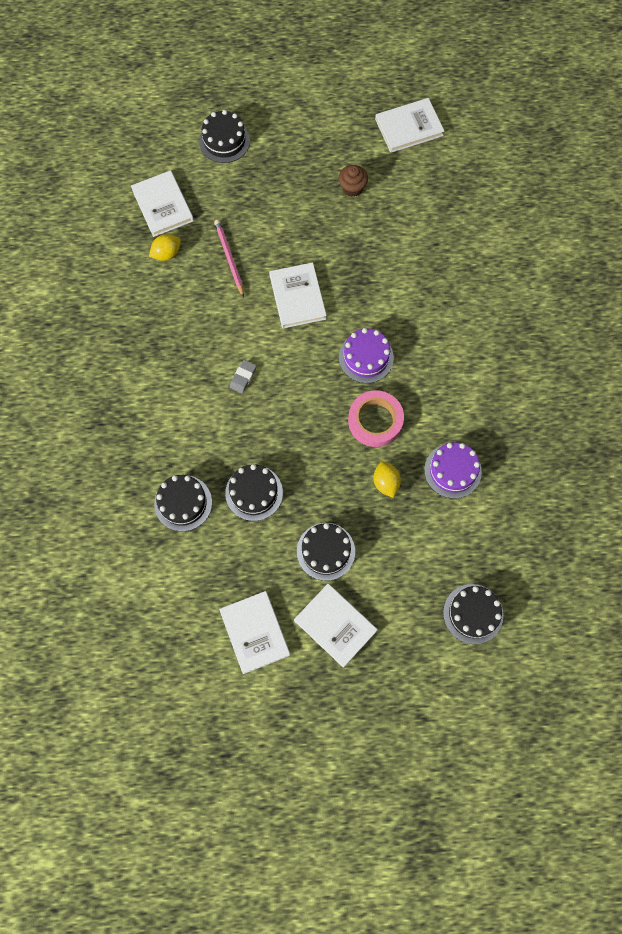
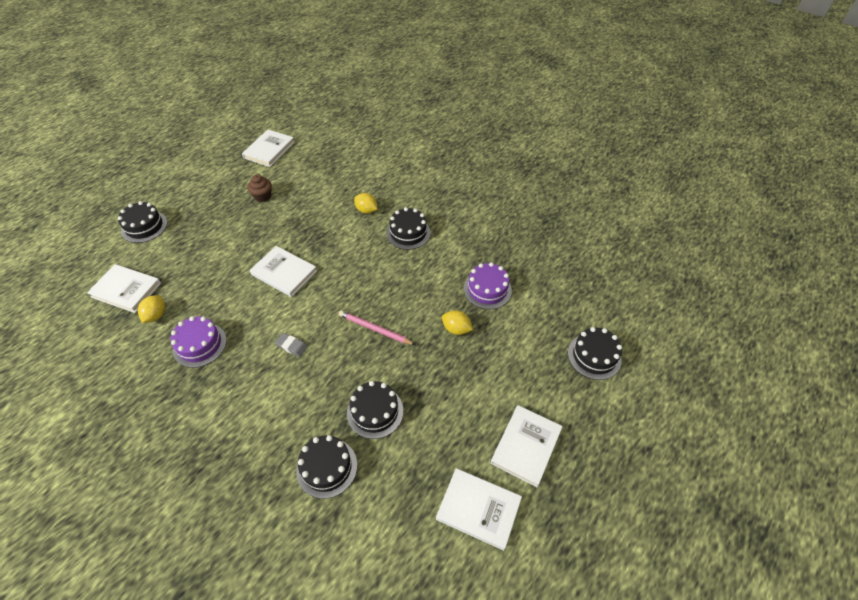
camera: 45 degrees left, 20 degrees down
pink pencil [214,220,244,297] -> pink pencil moved to [339,311,415,345]
grey eraser [230,360,257,394] -> grey eraser turned 45 degrees counterclockwise [275,333,308,357]
white book [294,584,378,668] -> white book turned 60 degrees counterclockwise [491,405,563,487]
black cake [297,523,355,581] -> black cake moved to [386,207,431,250]
purple cake [339,328,394,383] -> purple cake moved to [170,316,227,368]
pink tape [348,390,404,447] -> none
none -> yellow lemon [354,193,378,214]

